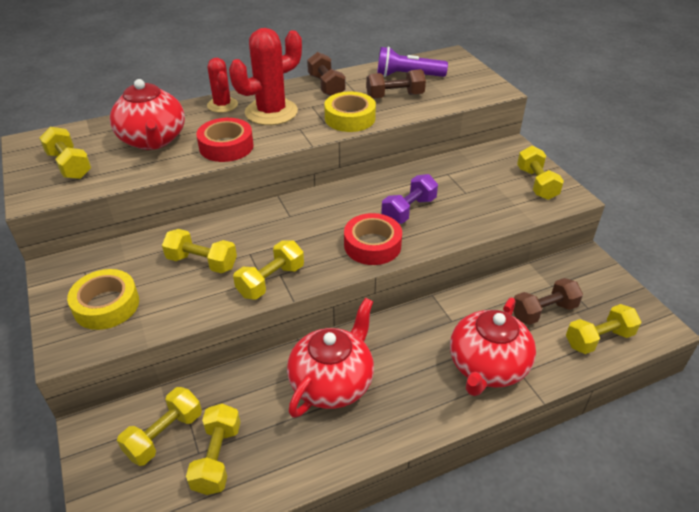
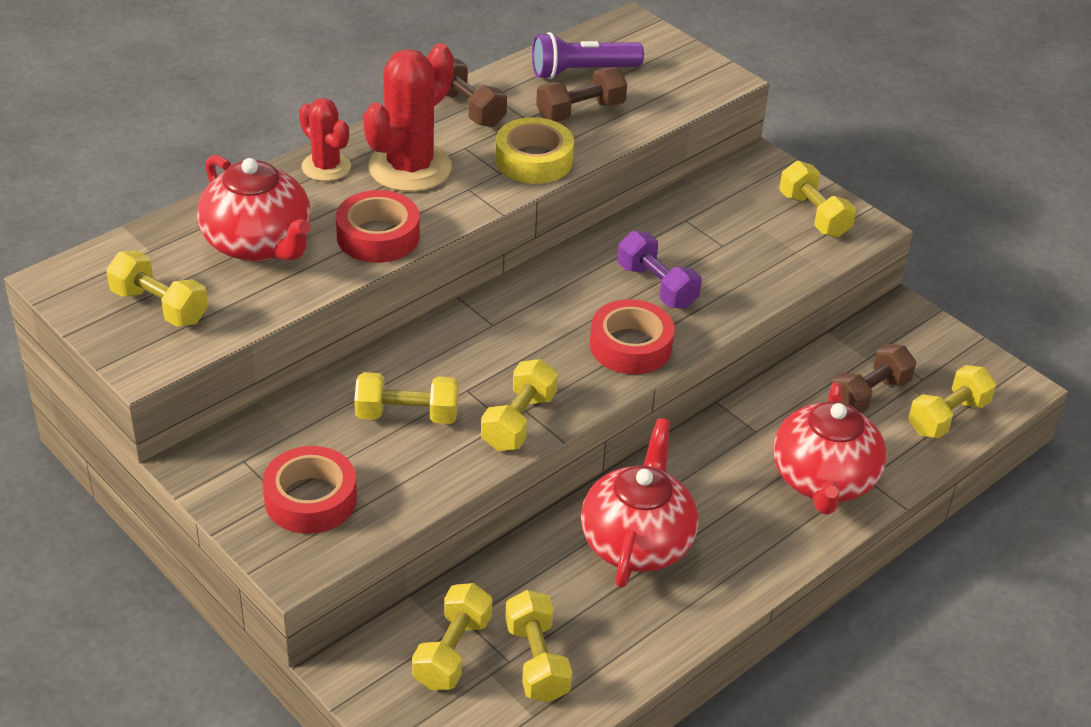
camera: 20 degrees left, 0 degrees up
yellow tape [67,269,139,330] -> red tape [262,446,357,534]
purple dumbbell [381,174,438,224] -> purple dumbbell turned 60 degrees counterclockwise [617,231,702,309]

